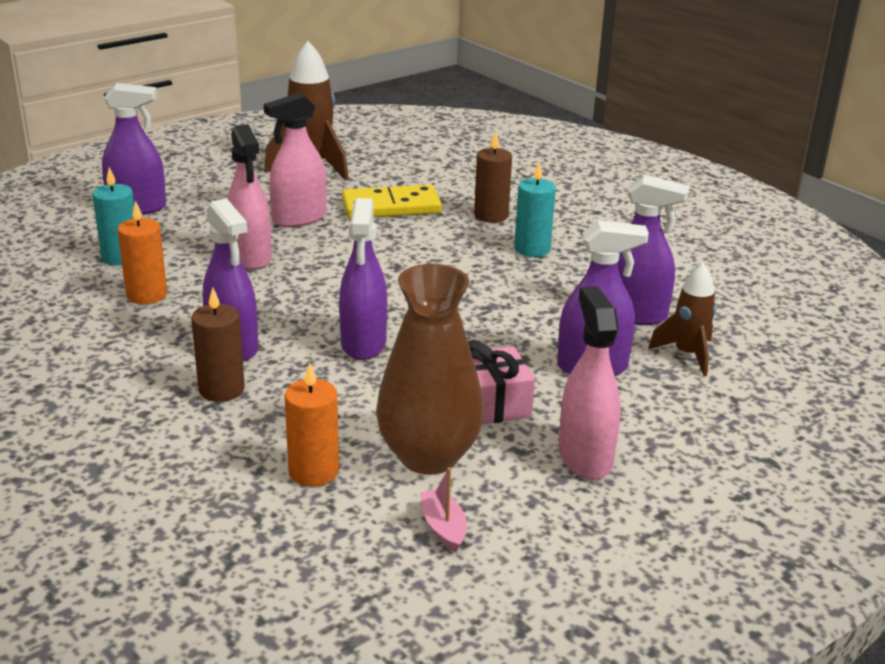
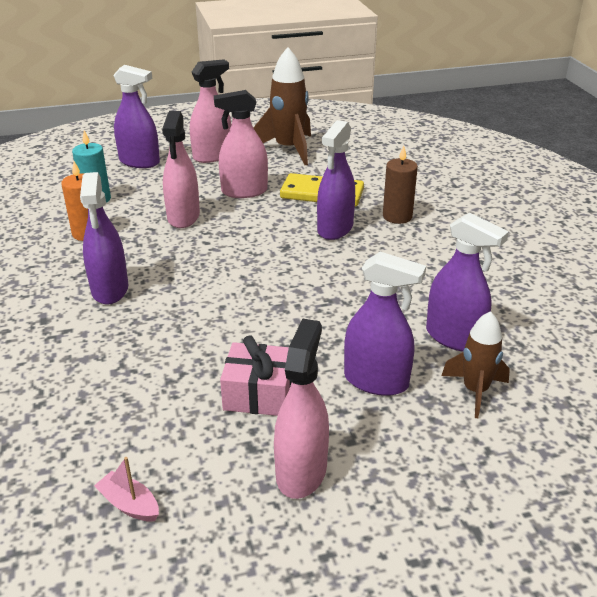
camera: 25 degrees right, 5 degrees up
brown candle [191,287,245,402] -> none
orange candle [285,363,339,487] -> none
purple spray bottle [339,198,387,360] -> purple spray bottle moved to [317,120,355,240]
brown vase [376,264,484,475] -> none
pink boat [420,467,467,553] -> pink boat turned 60 degrees counterclockwise [94,457,159,522]
turquoise candle [514,162,556,257] -> none
none -> pink spray bottle [190,59,231,163]

